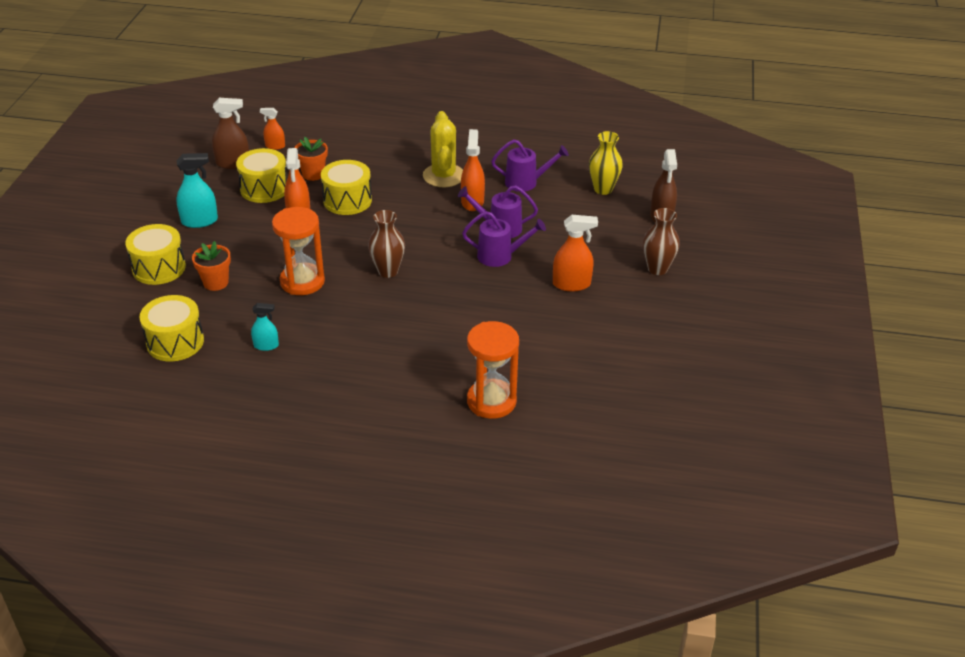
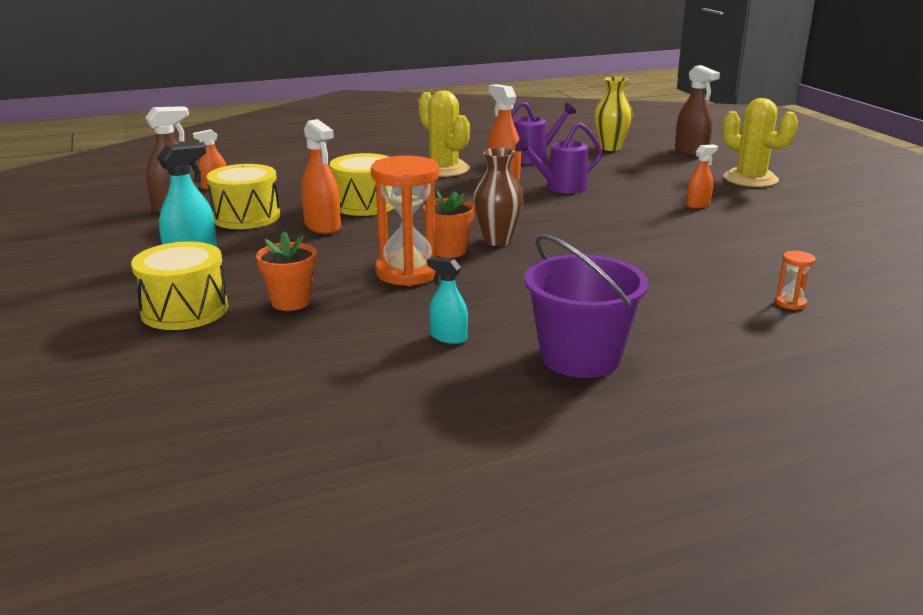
camera: 30 degrees left, 15 degrees down
yellow drum [140,295,204,361] -> none
turquoise spray bottle [251,303,279,351] -> turquoise spray bottle turned 120 degrees counterclockwise [427,257,468,344]
orange flower pot [295,137,328,181] -> orange flower pot moved to [423,190,475,258]
purple watering can [462,211,546,267] -> none
orange hourglass [467,321,519,419] -> orange hourglass [775,251,815,310], size x0.43
orange spray bottle [553,215,598,292] -> orange spray bottle [686,145,718,208], size x0.61
brown vase [643,208,680,275] -> yellow cactus [723,98,798,187]
none -> purple bucket [524,234,649,378]

